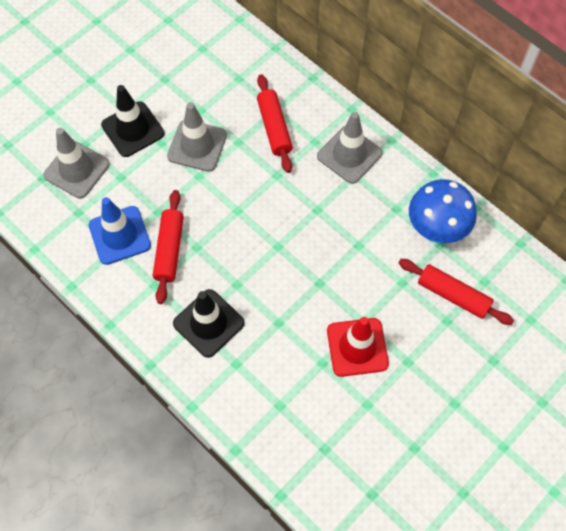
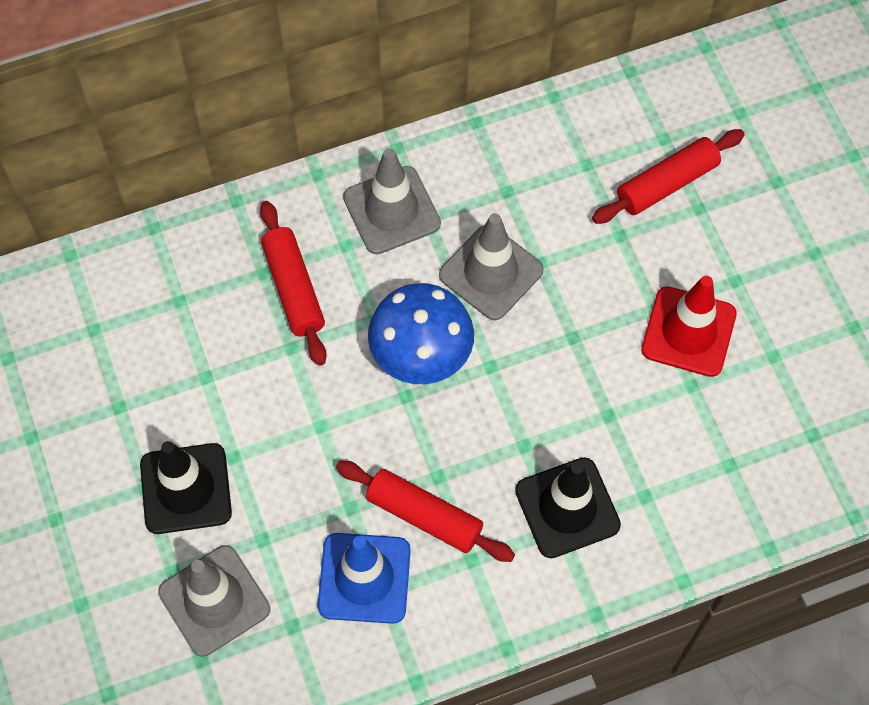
camera: 65 degrees left, 0 degrees up
grey traffic cone [167,102,227,172] -> grey traffic cone moved to [439,213,544,320]
red rolling pin [257,74,293,173] -> red rolling pin turned 60 degrees clockwise [260,201,327,366]
blue mushroom [409,179,477,243] -> blue mushroom moved to [368,283,474,384]

